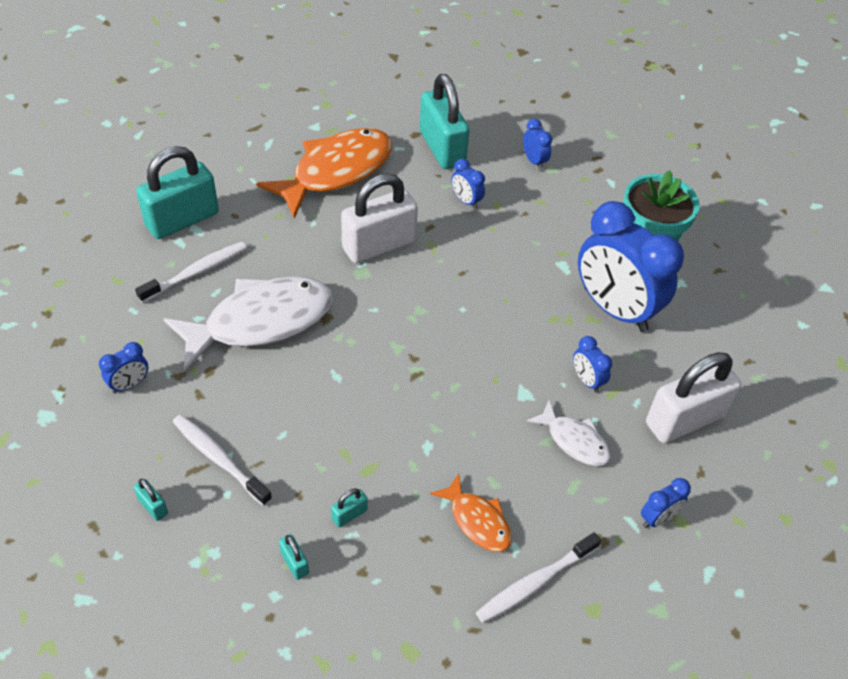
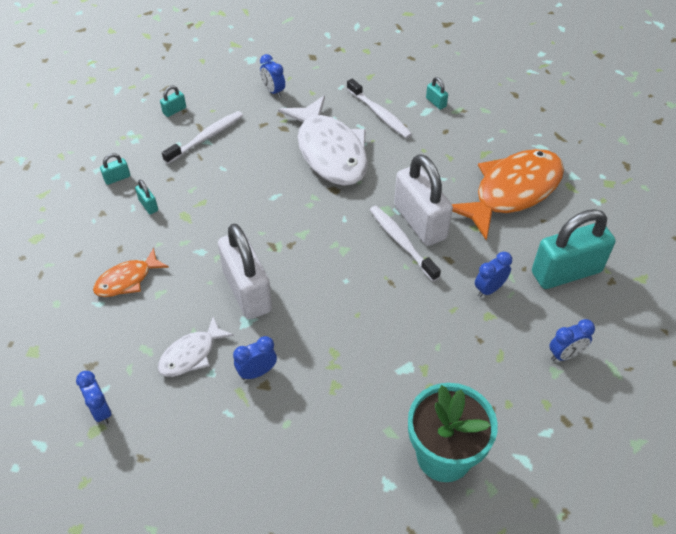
camera: 95 degrees right, 0 degrees up
turquoise padlock [136,146,219,239] -> turquoise padlock [426,77,448,110], size x0.40
orange fish [256,128,392,219] -> orange fish turned 90 degrees counterclockwise [452,149,564,241]
white toothbrush [476,532,601,623] -> white toothbrush moved to [370,206,441,281]
blue clock [578,201,684,332] -> none
white padlock [646,352,741,443] -> white padlock moved to [218,223,272,319]

